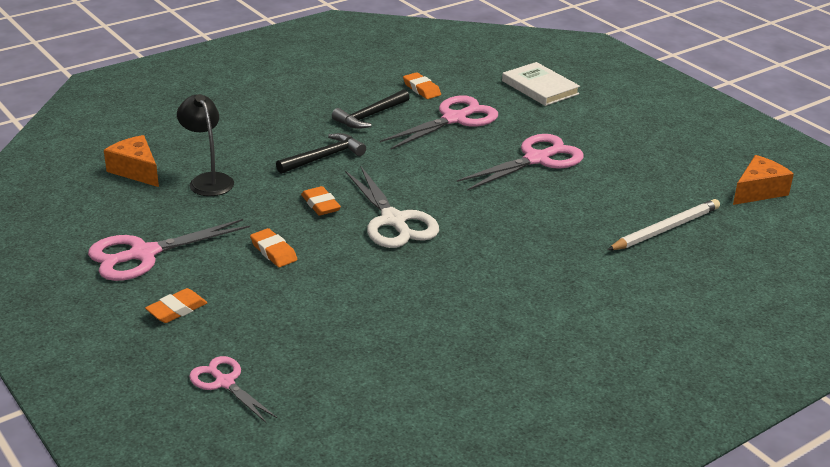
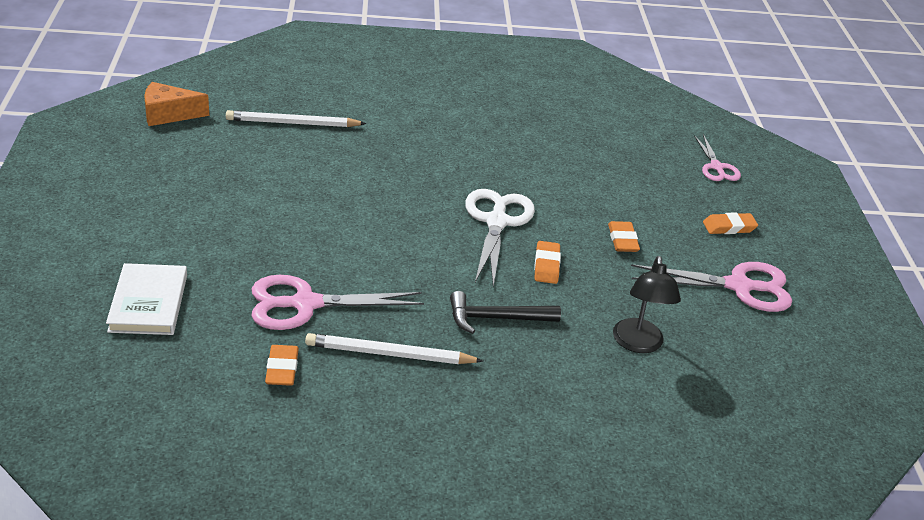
camera: 150 degrees left, 5 degrees up
orange cheese [104,135,159,187] -> none
black hammer [332,89,410,129] -> white pencil [305,333,483,364]
pink scissors [457,134,584,191] -> none

